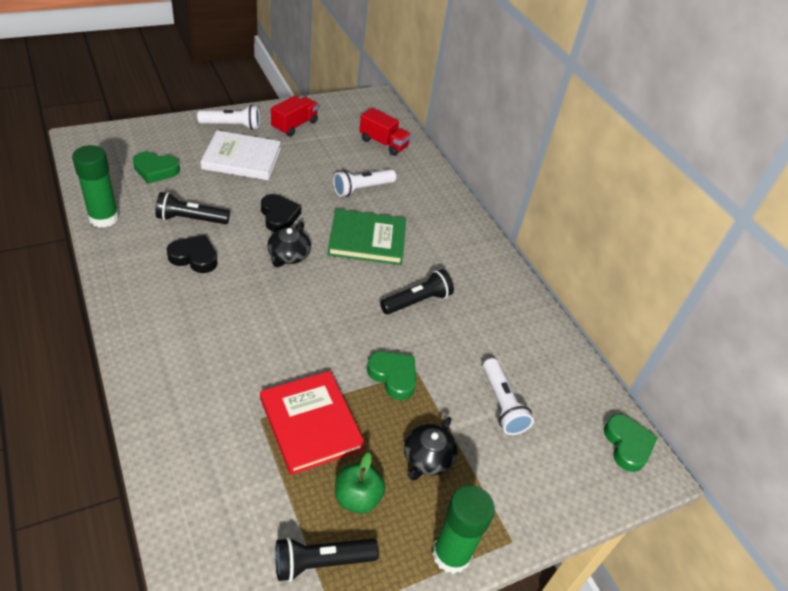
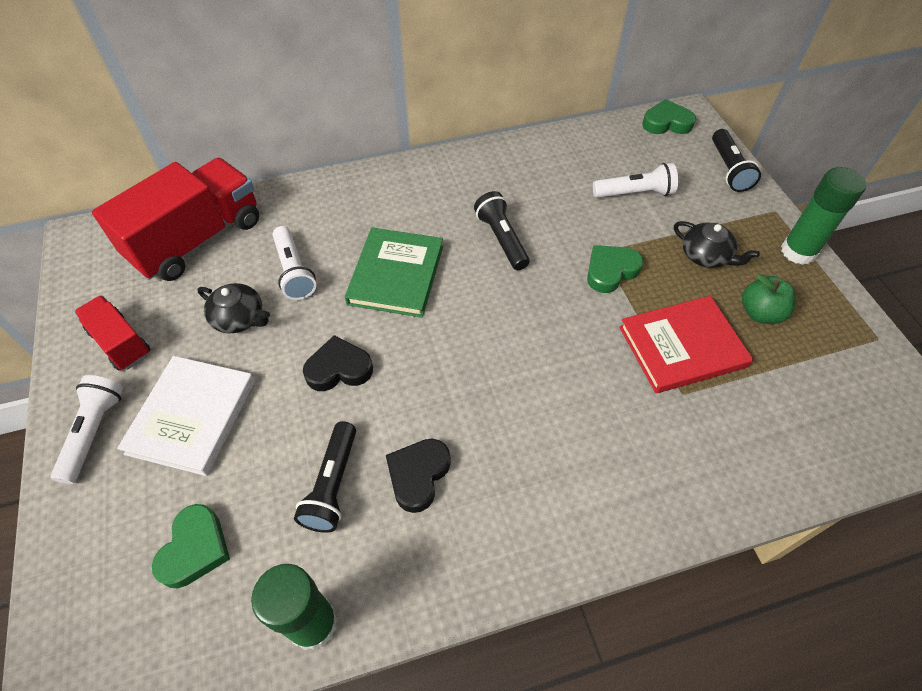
camera: 75 degrees left, 10 degrees up
black teapot [267,222,311,267] -> black teapot moved to [197,283,270,333]
black flashlight [275,537,379,582] -> black flashlight moved to [712,129,761,192]
red truck [359,108,411,156] -> red truck [92,158,259,281], size x1.87

